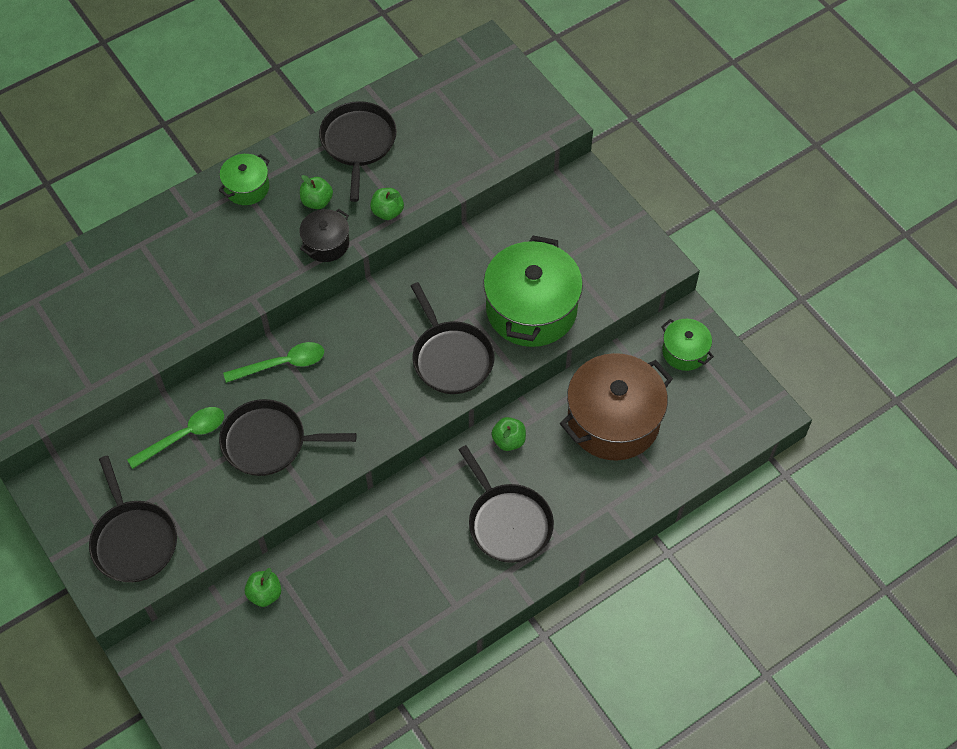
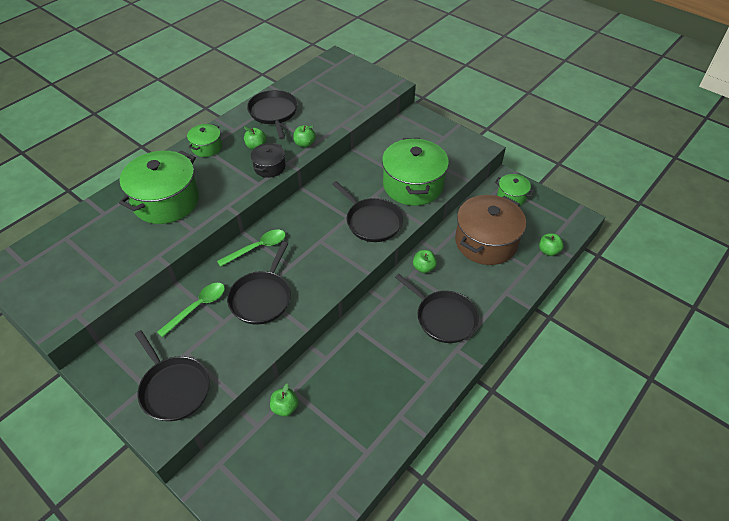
camera: 15 degrees left, 10 degrees down
black pan [219,399,357,476] -> black pan turned 60 degrees counterclockwise [227,241,291,325]
none -> green pot [119,151,199,224]
none -> green apple [539,233,564,256]

